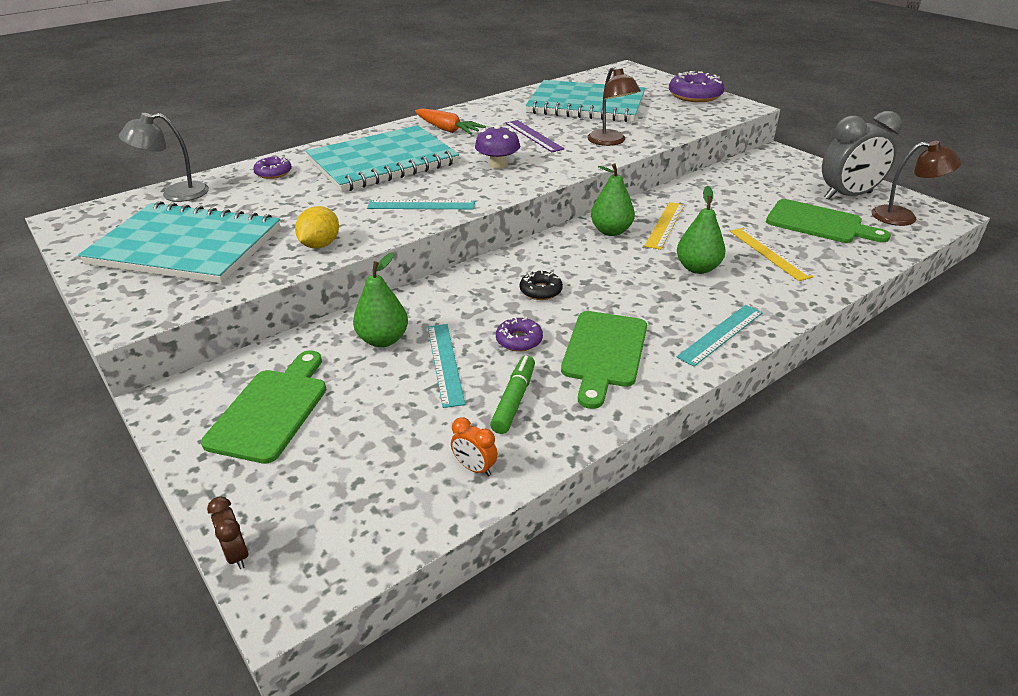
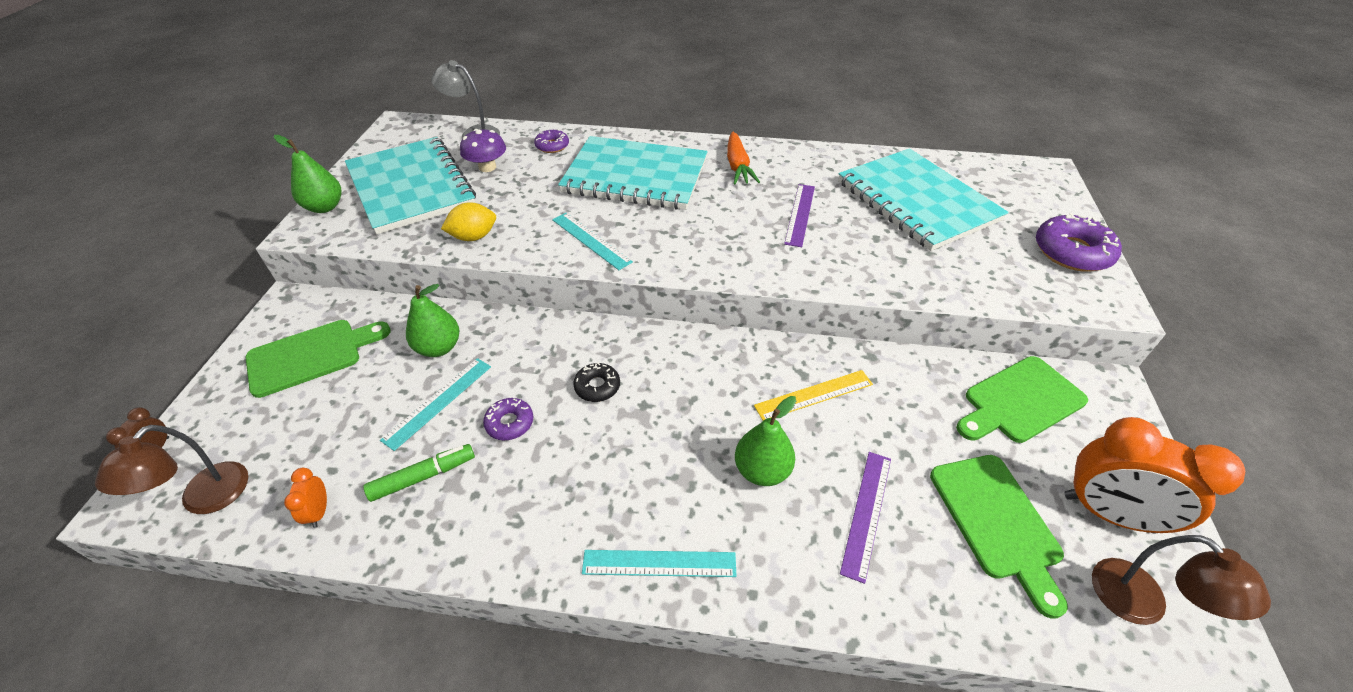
camera: 45 degrees right, 10 degrees up
purple mushroom [475,125,520,169] -> purple mushroom moved to [460,129,506,172]
green cutting board [561,311,647,409] -> green cutting board moved to [956,356,1088,443]
brown lamp [587,67,641,146] -> brown lamp moved to [95,425,248,514]
green pear [591,163,635,236] -> green pear moved to [274,135,341,213]
yellow ruler [730,228,814,281] -> purple ruler [840,452,891,584]
grey clock [822,111,902,200] -> orange clock [1065,417,1245,534]

